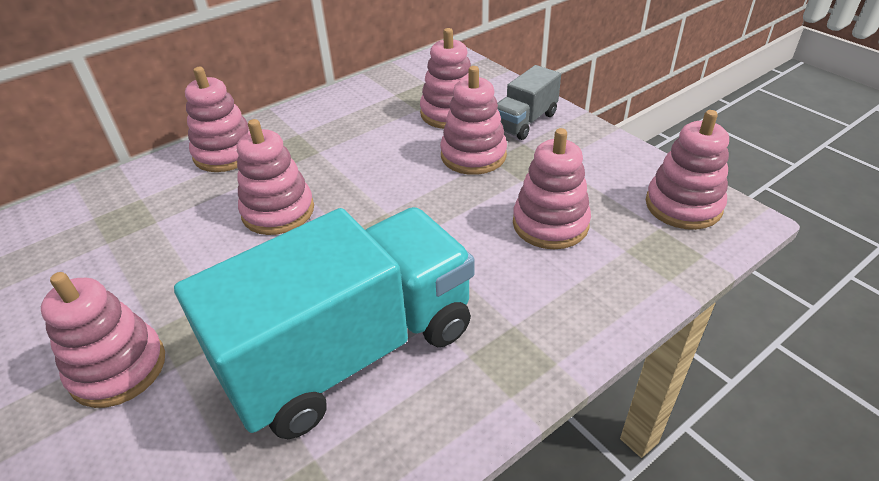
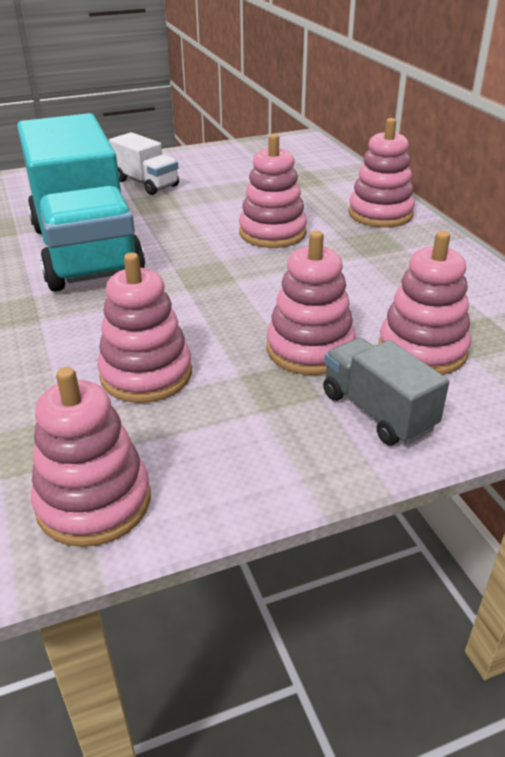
camera: 105 degrees right, 5 degrees down
pink stacking toy [41,272,165,408] -> white truck [109,132,179,195]

